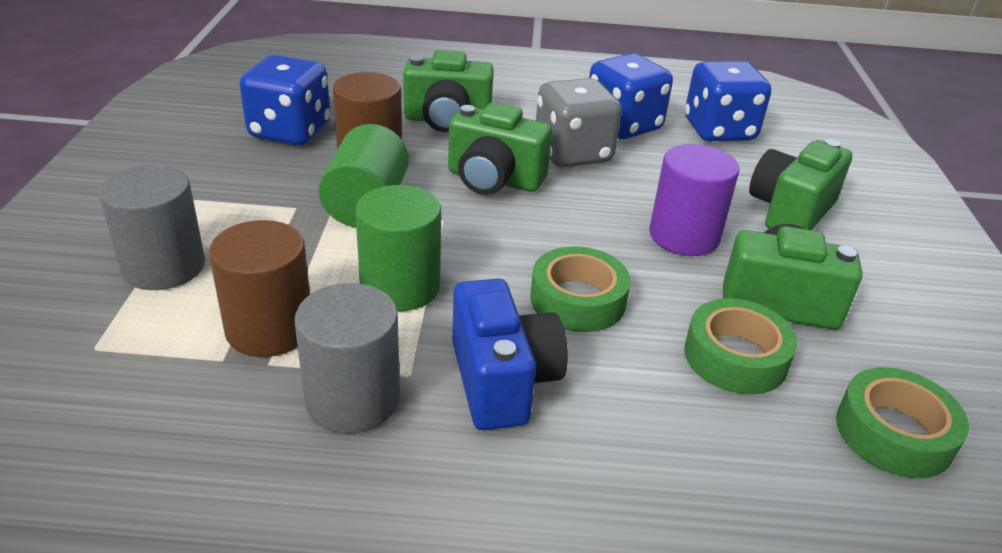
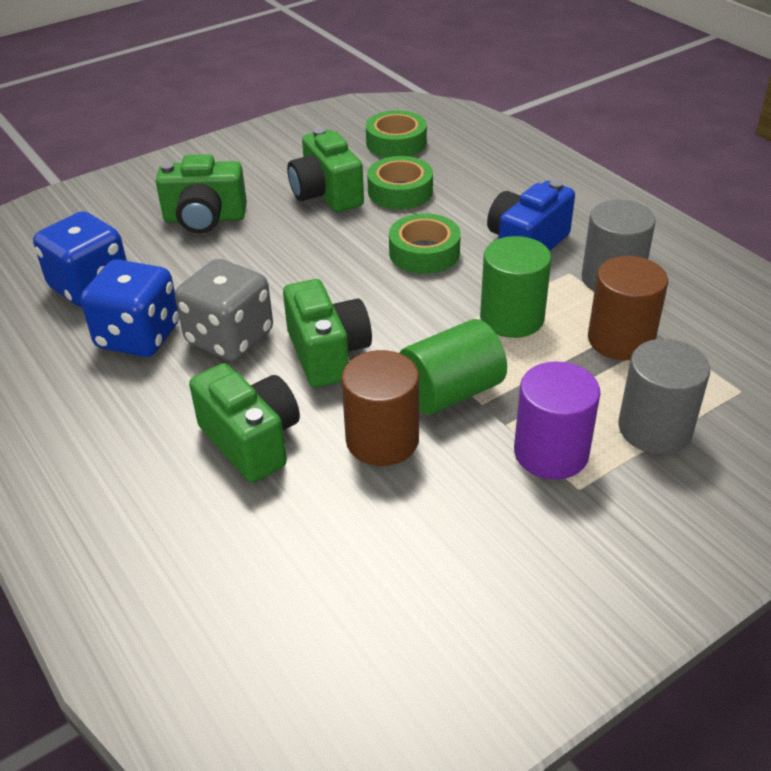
camera: 125 degrees left, 5 degrees up
blue dice [240,55,330,145] -> none
purple cylinder [649,144,740,256] -> purple cylinder moved to [514,361,600,480]

